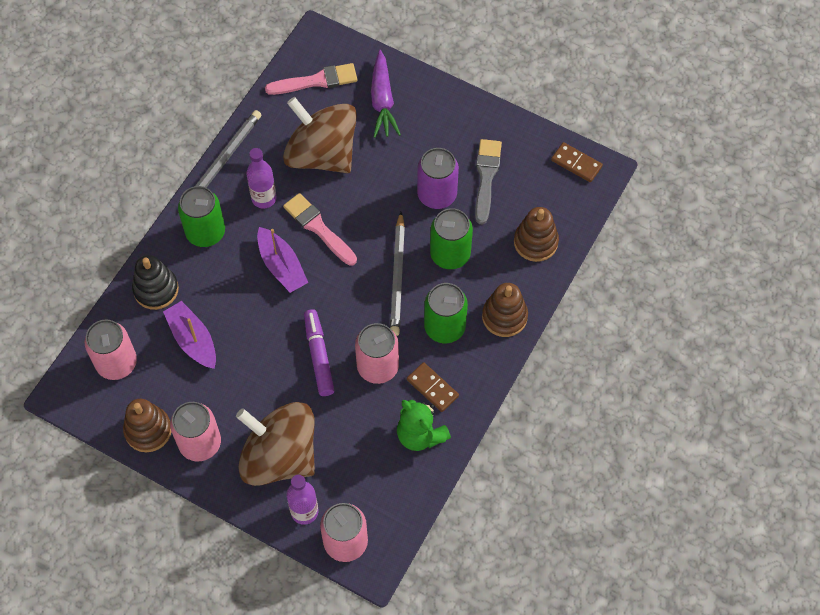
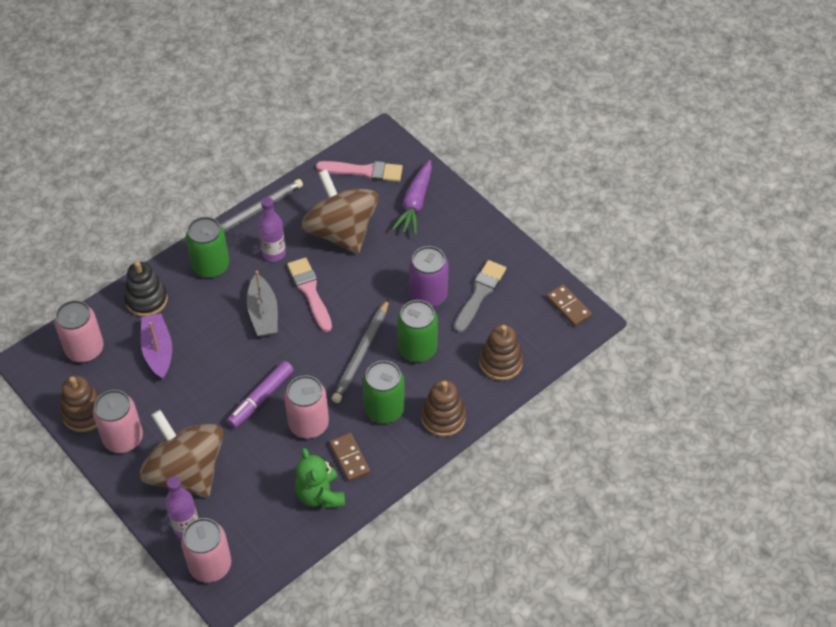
camera: 20 degrees right, 10 degrees down
purple boat [257,227,308,293] -> grey boat [247,271,278,337]
purple marker [304,309,334,396] -> purple marker turned 150 degrees counterclockwise [227,361,294,428]

